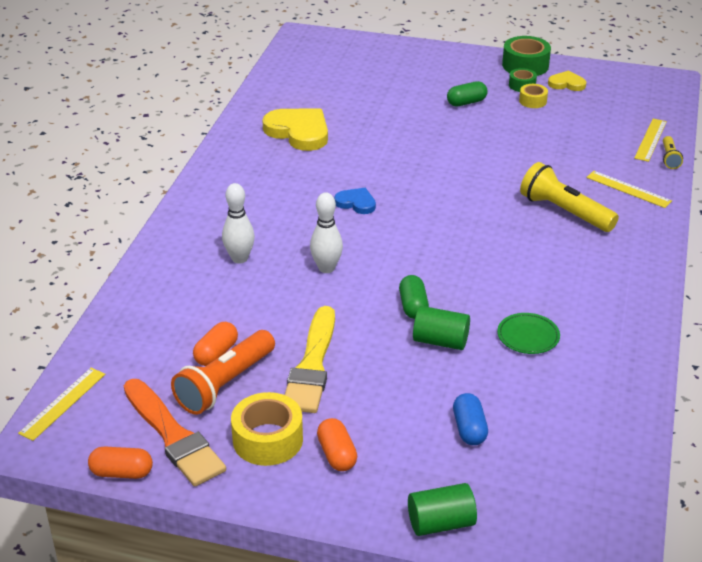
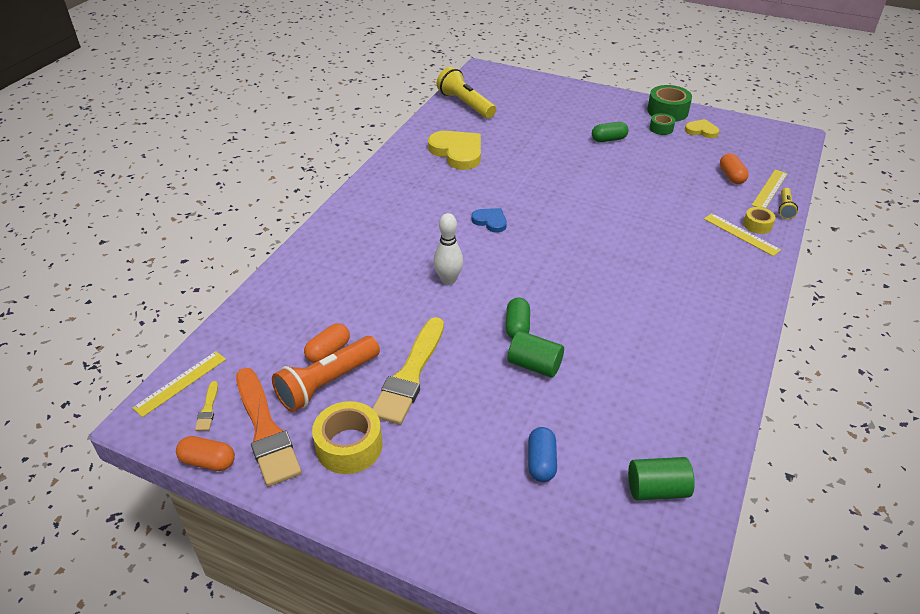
camera: 10 degrees right, 5 degrees up
white bowling pin [222,183,255,264] -> none
orange capsule [317,418,357,471] -> orange capsule moved to [720,153,749,184]
green cylinder [408,483,477,536] -> green cylinder moved to [628,457,695,500]
green plate [497,313,560,354] -> none
yellow tape [519,84,548,108] -> yellow tape moved to [743,207,776,234]
yellow flashlight [520,162,619,232] -> yellow flashlight moved to [437,67,496,119]
none -> yellow brush [195,381,218,431]

